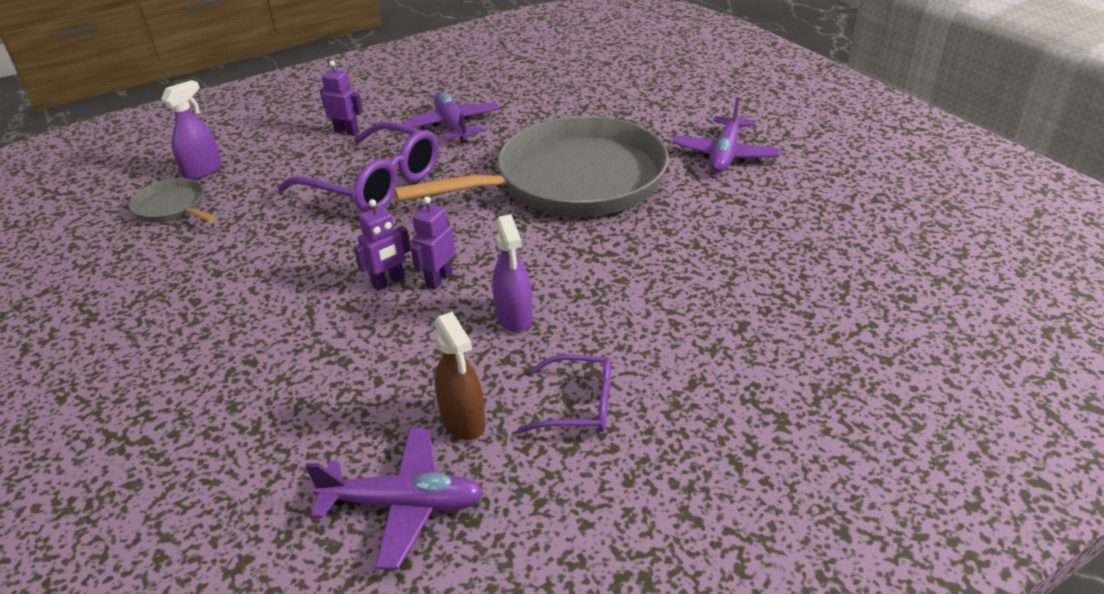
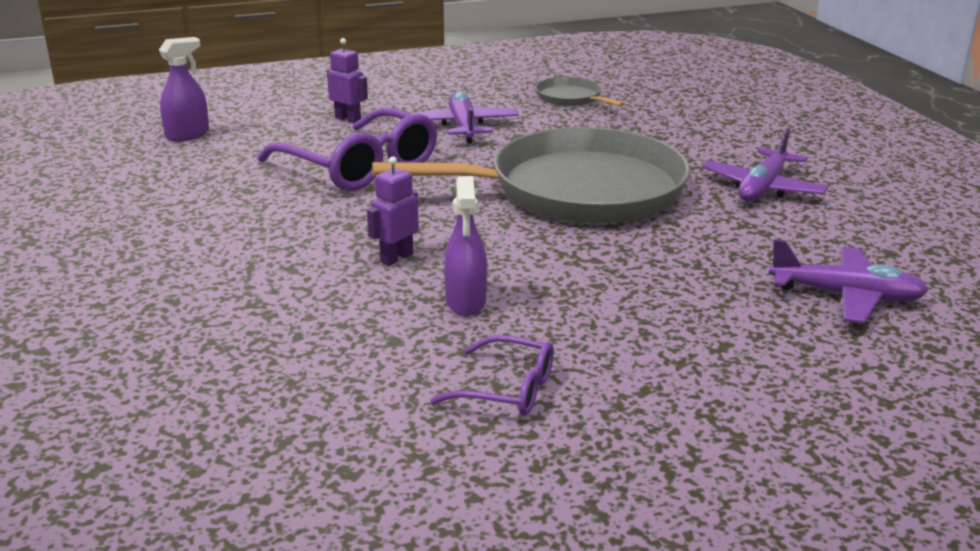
camera: 10 degrees right, 10 degrees down
grey pan [129,178,216,223] -> grey pan moved to [535,77,625,107]
purple plane [305,428,484,569] -> purple plane moved to [769,239,929,323]
purple robot [354,199,411,291] -> none
brown spray bottle [434,312,485,440] -> none

